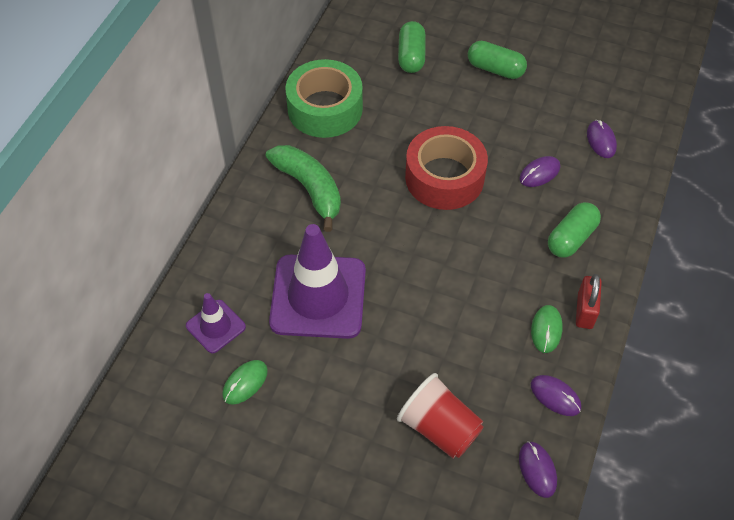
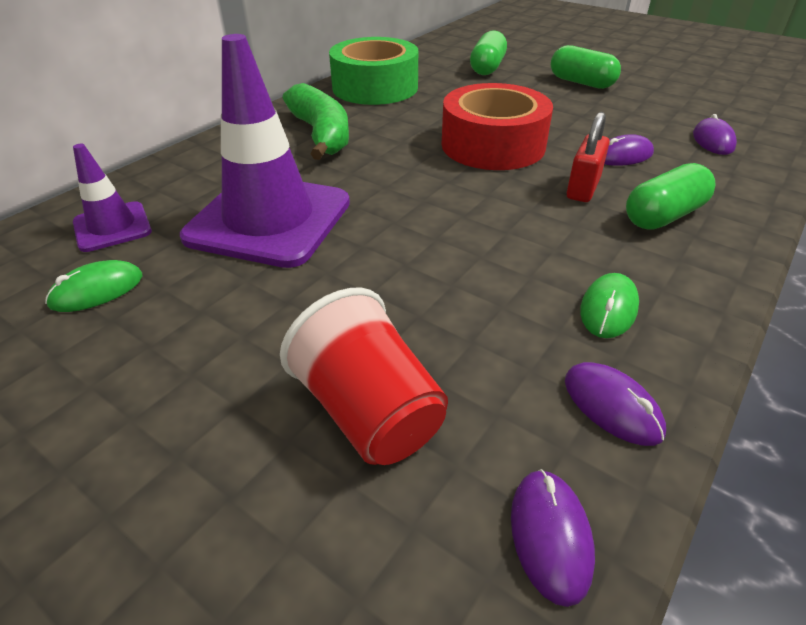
camera: 15 degrees right, 15 degrees down
red padlock [576,274,602,329] -> red padlock moved to [567,112,610,202]

